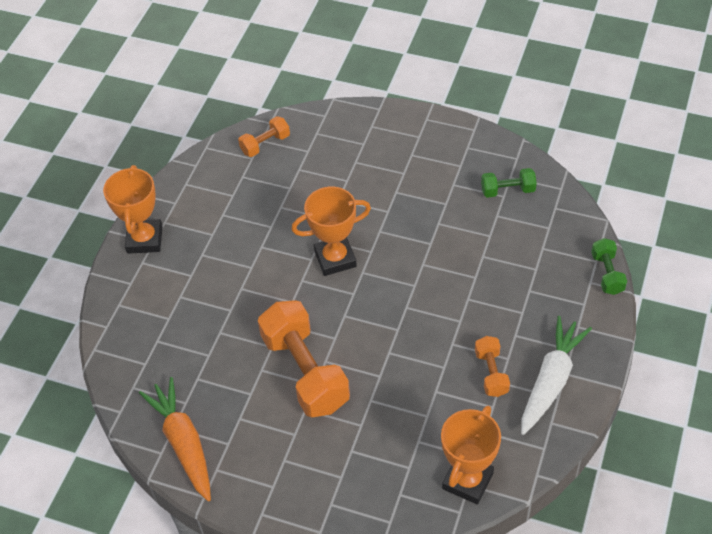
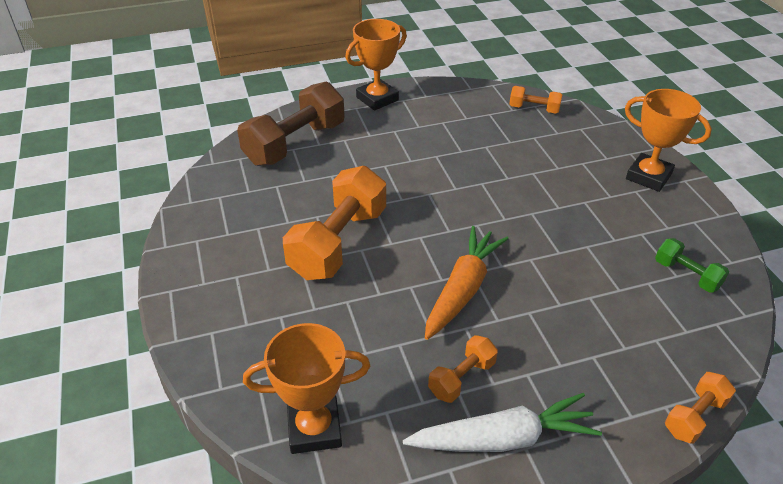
camera: 50 degrees right, 10 degrees down
orange carrot [139,377,211,501] -> orange carrot moved to [425,226,509,340]
orange trophy [292,187,371,276] -> orange trophy moved to [625,89,712,192]
green dumbbell [591,238,627,295] -> orange dumbbell [665,372,736,443]
none -> brown dumbbell [237,82,345,166]

